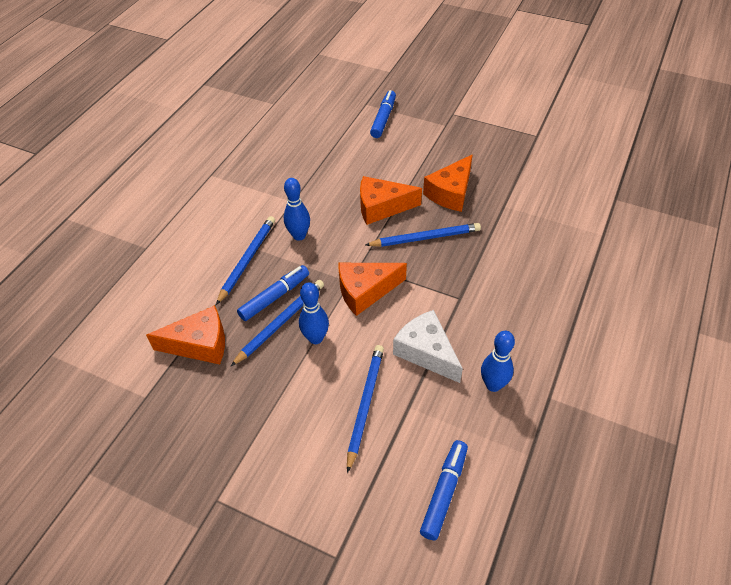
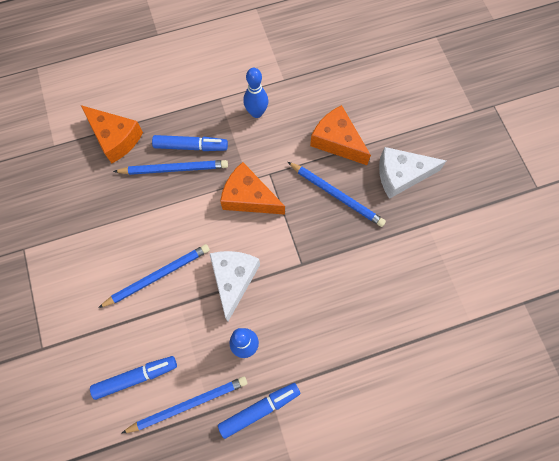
camera: 45 degrees right, 20 degrees up
blue pencil [216,216,275,305] -> blue pencil moved to [121,376,247,434]
blue bowling pin [299,282,329,344] -> none
blue marker [370,90,396,138] -> blue marker moved to [218,383,300,439]
orange cheese [423,154,473,212] -> white cheese [379,147,446,199]

